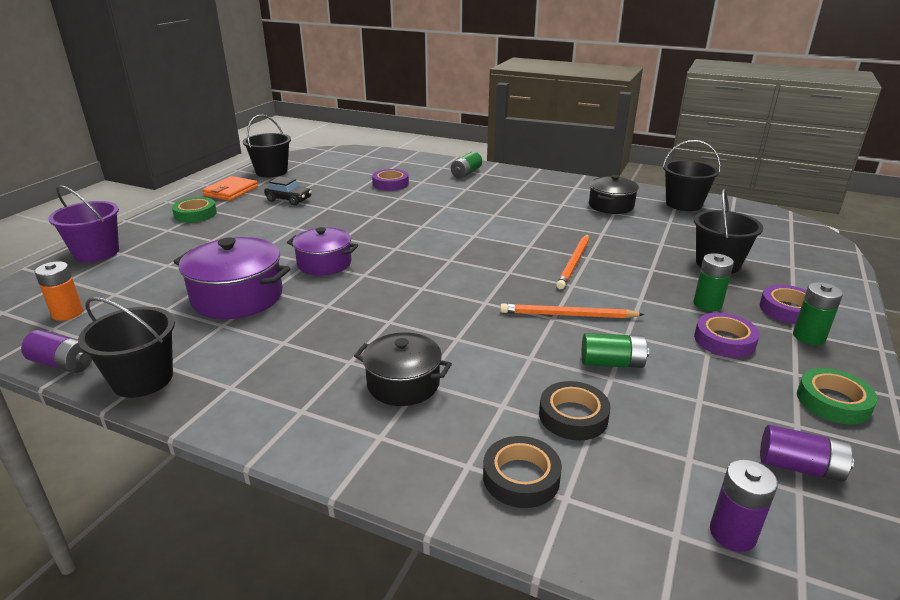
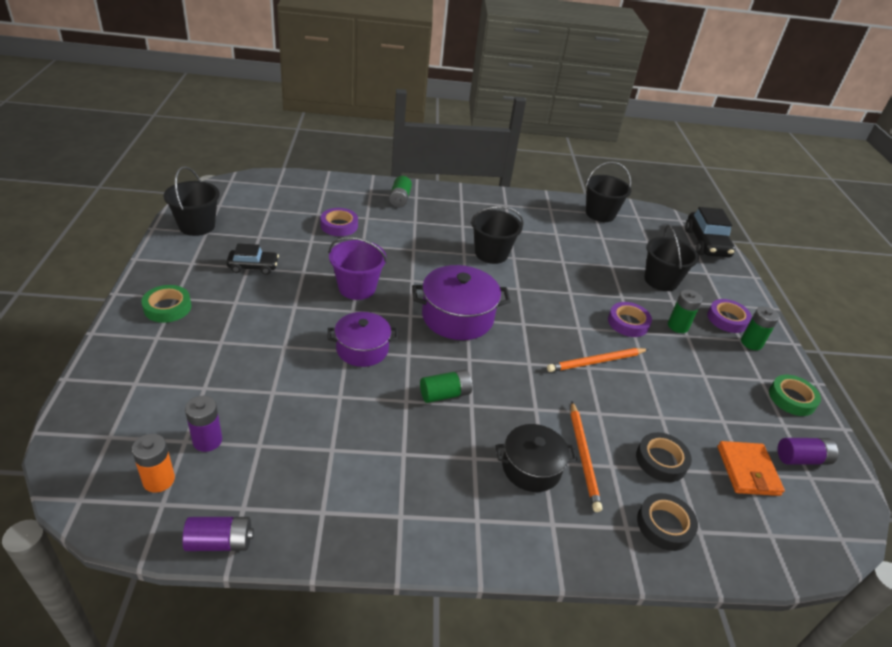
camera: 30 degrees left, 10 degrees up
purple bucket [48,185,119,262] -> purple bucket moved to [329,237,387,300]
black bucket [78,297,175,398] -> black bucket moved to [470,206,524,264]
purple pot [174,237,290,319] -> purple pot moved to [412,265,511,340]
orange wallet [202,176,258,201] -> orange wallet moved to [717,441,785,496]
orange pencil [556,234,589,289] -> orange pencil moved to [571,402,602,512]
green battery [582,333,649,368] -> green battery moved to [420,370,472,403]
black pot [589,175,639,214] -> none
purple tape [694,313,760,358] -> purple tape moved to [608,302,652,337]
purple battery [710,459,778,552] -> purple battery moved to [185,396,222,452]
none -> black car [685,207,735,258]

